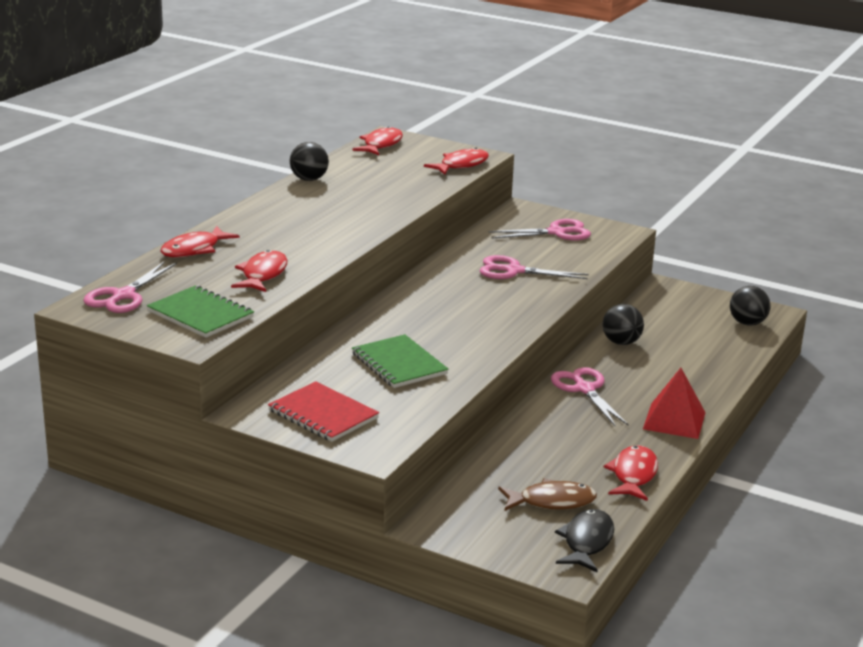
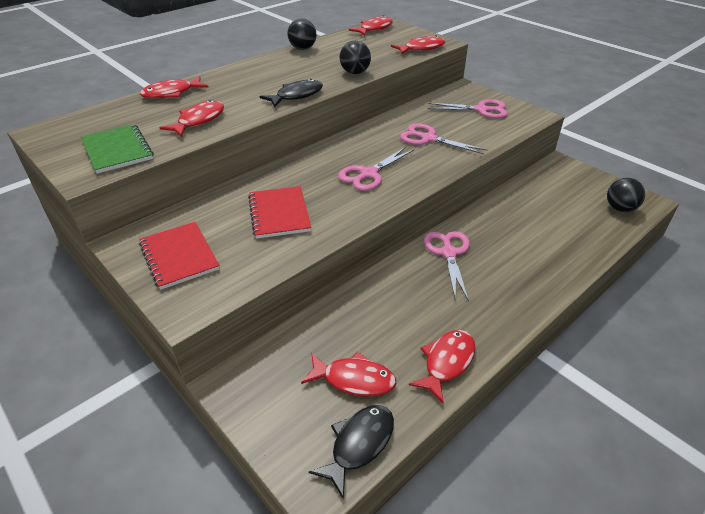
camera: 20 degrees right, 15 degrees up
pink scissors [83,261,177,313] -> pink scissors moved to [338,147,414,191]
green notebook [352,334,449,388] -> red notebook [248,186,311,239]
brown fish [498,478,597,511] -> red fish [301,352,397,397]
black ball [603,304,644,345] -> black ball moved to [339,41,371,74]
red pyramid [643,368,706,439] -> none
none -> black fish [259,79,323,108]

